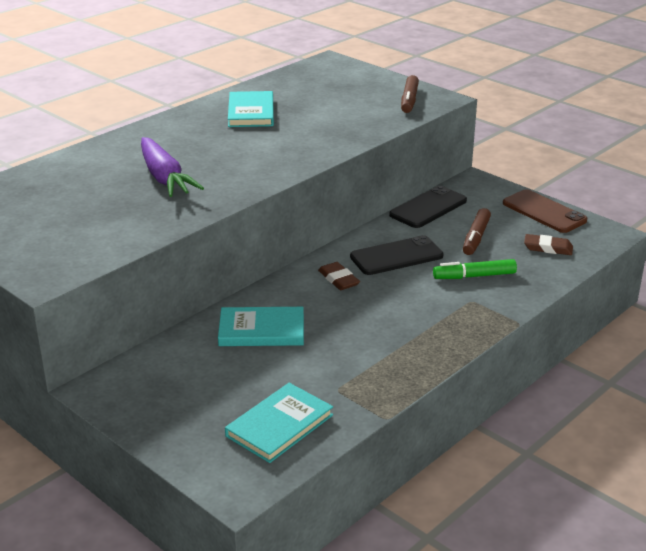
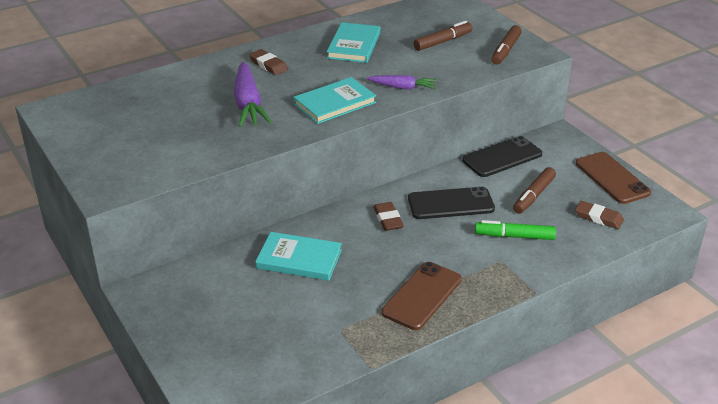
camera: 15 degrees right, 5 degrees up
turquoise book [225,383,333,463] -> turquoise book moved to [293,77,376,124]
none -> brown eraser [249,49,288,75]
none -> purple carrot [367,75,437,90]
none -> brown phone [381,262,462,330]
none -> brown marker [413,21,472,51]

